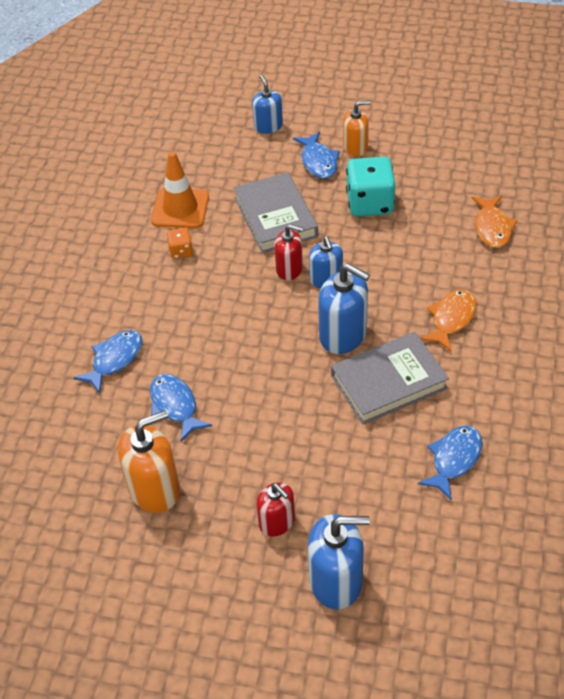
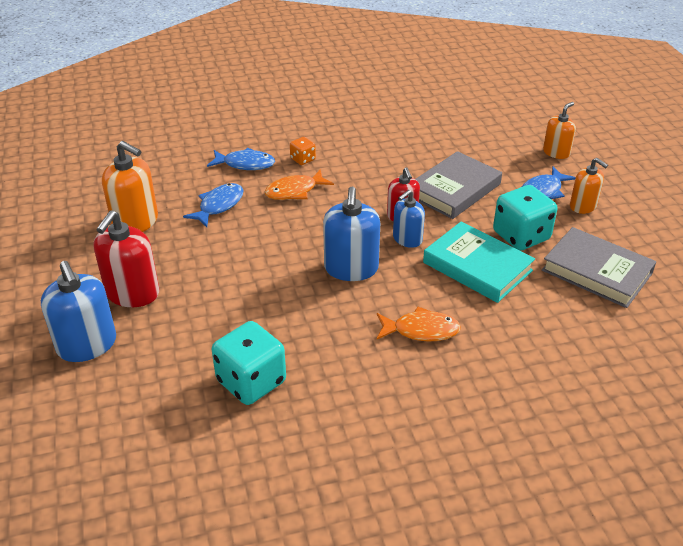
camera: 60 degrees right, 10 degrees down
orange traffic cone [151,151,209,228] -> none
orange dice [166,228,193,259] -> orange dice moved to [290,137,316,165]
blue soap dispenser [252,75,283,134] -> orange soap dispenser [543,102,576,159]
red soap dispenser [256,482,295,537] -> red soap dispenser [93,210,160,307], size x1.60
grey book [331,332,449,425] -> grey book moved to [542,227,656,308]
blue fish [418,425,482,501] -> turquoise dice [212,321,286,405]
orange fish [472,195,517,248] -> orange fish moved to [265,169,334,200]
none -> turquoise book [423,222,535,303]

